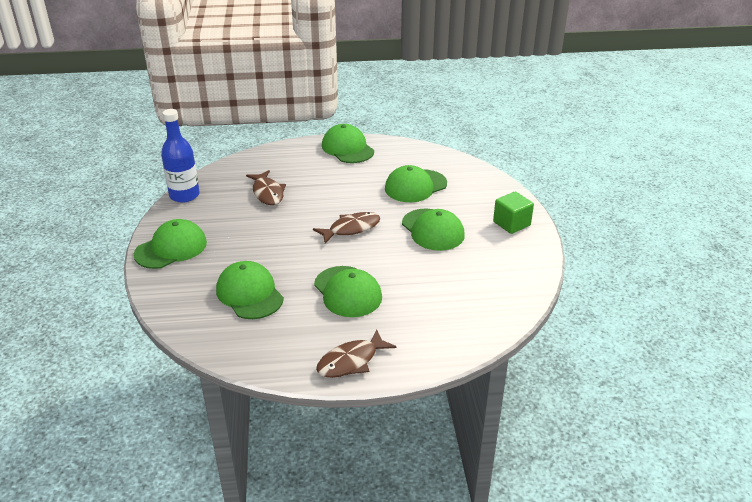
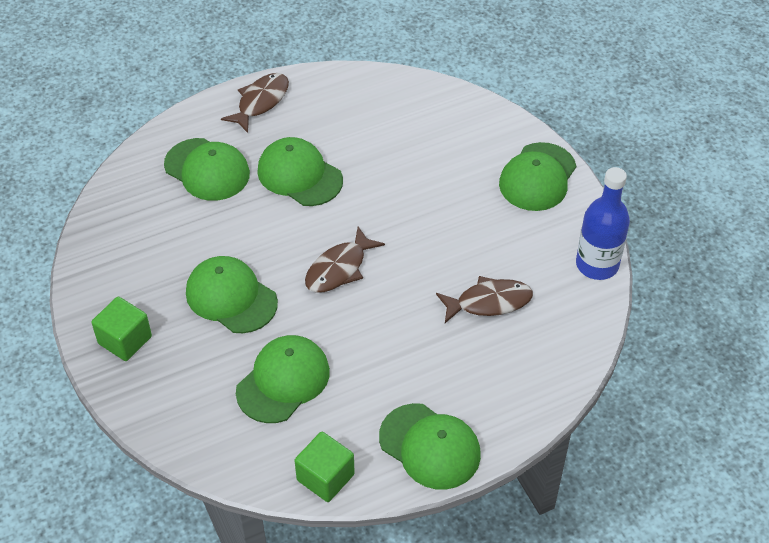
camera: 160 degrees right, 15 degrees up
green cap [216,261,284,319] -> green cap moved to [164,138,250,201]
brown fish [246,170,286,205] -> brown fish turned 120 degrees clockwise [436,276,533,323]
none -> green cube [294,432,355,502]

